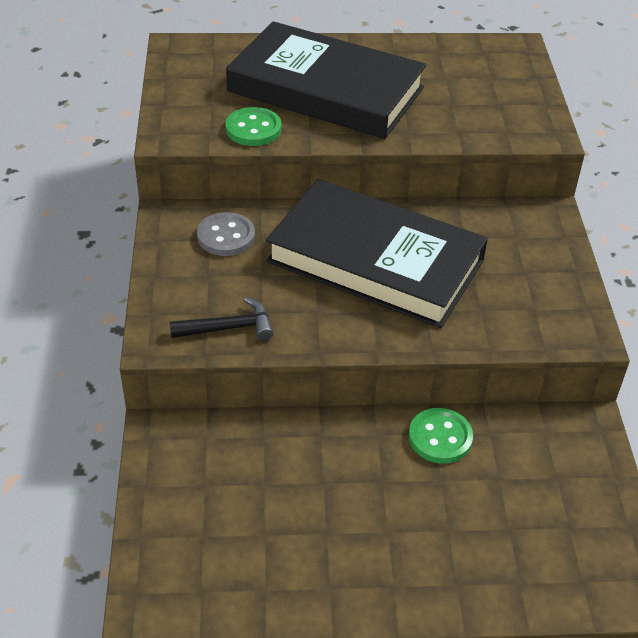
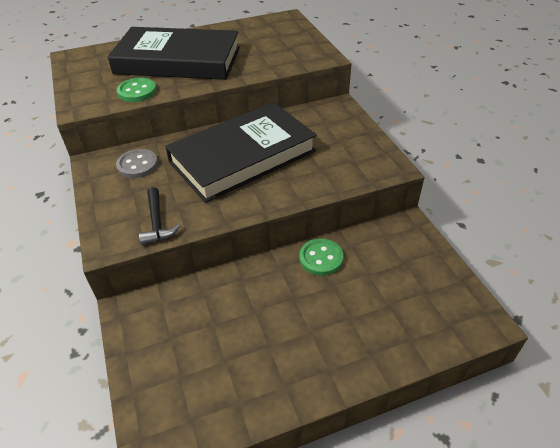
camera: 15 degrees left, 0 degrees up
black hammer [170,297,274,341] -> black hammer turned 105 degrees clockwise [139,187,181,245]
black book [266,179,488,328] -> black book turned 45 degrees counterclockwise [165,102,317,203]

